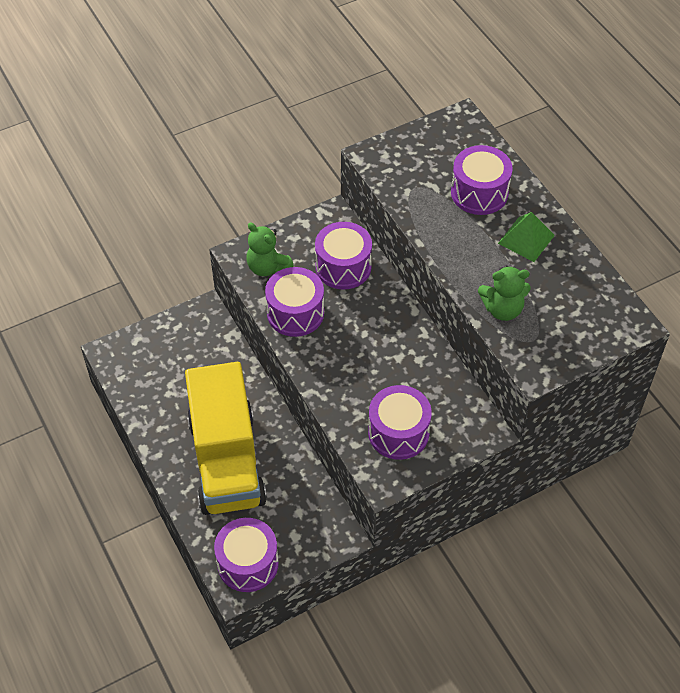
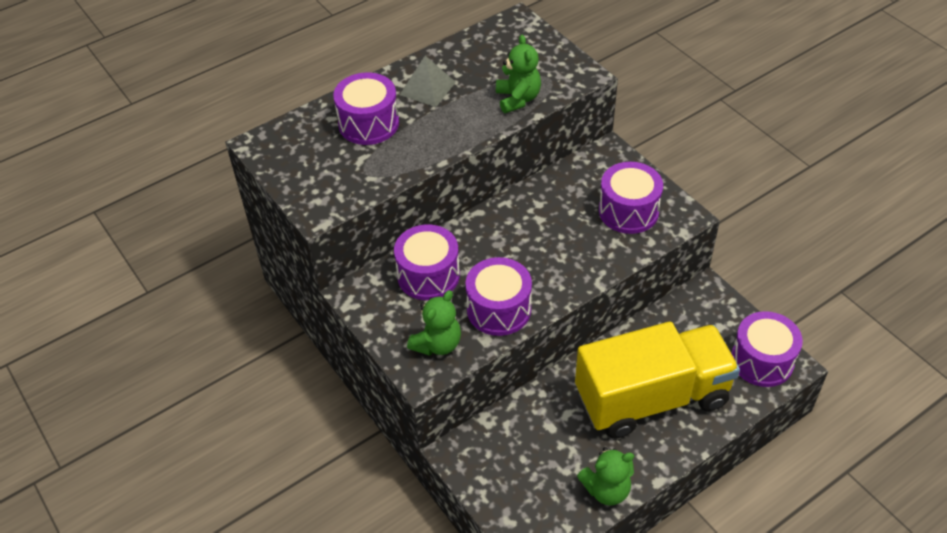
camera: 95 degrees left, 5 degrees down
green pyramid [498,212,555,262] -> grey pyramid [400,56,456,107]
none -> green teddy bear [577,447,634,506]

